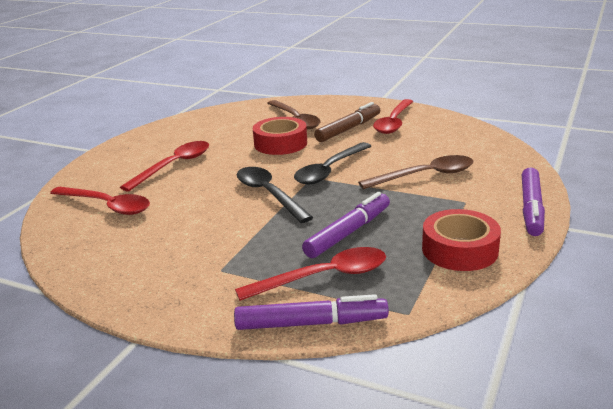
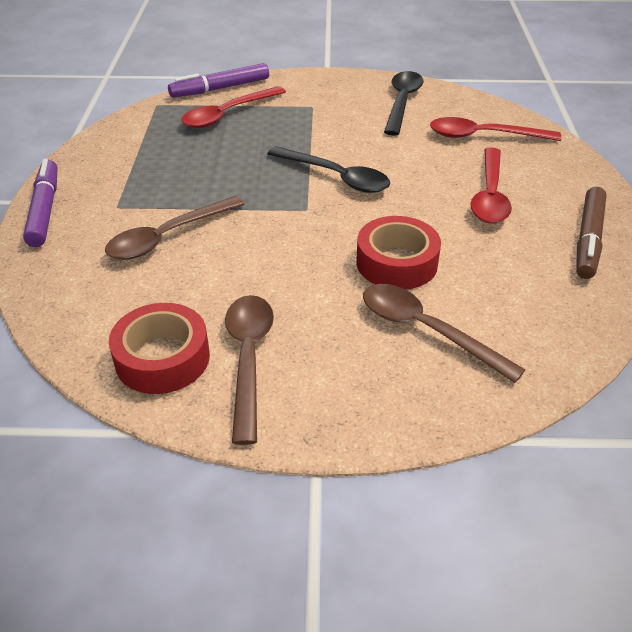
camera: 155 degrees right, 15 degrees up
black spoon [294,142,371,185] -> black spoon moved to [384,71,424,136]
purple marker [302,192,390,258] -> none
brown marker [314,102,380,142] -> brown marker moved to [576,187,607,279]
red spoon [373,99,413,134] -> brown spoon [225,295,274,445]
red tape [422,209,501,271] -> red tape moved to [109,303,210,394]

